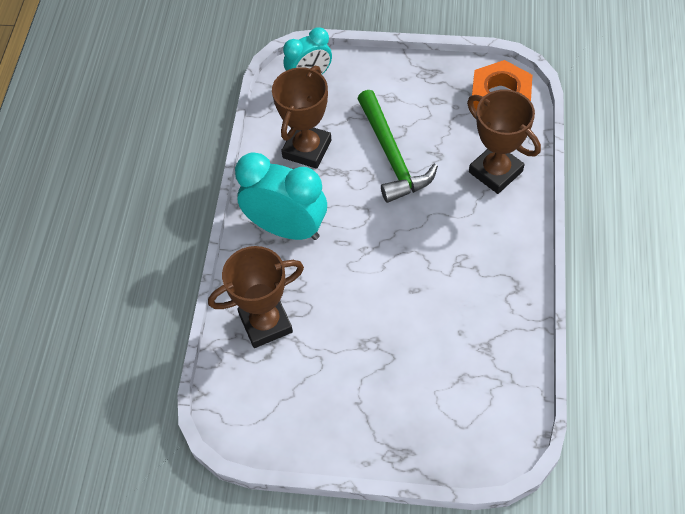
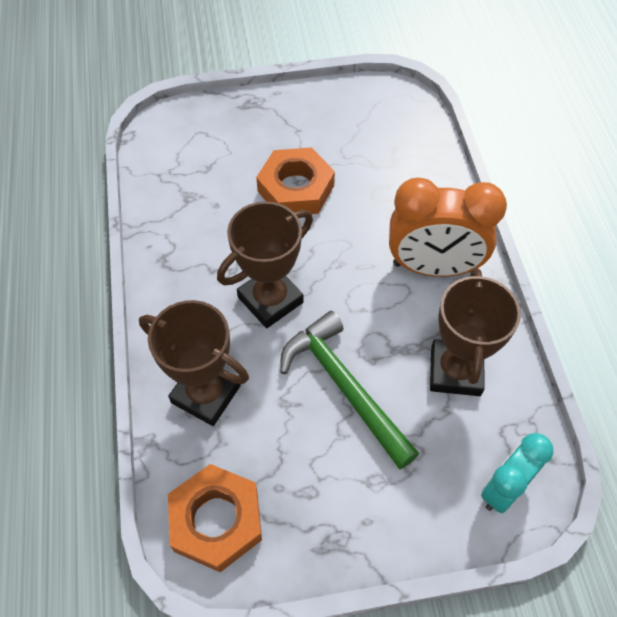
camera: 160 degrees right, 0 degrees up
brown trophy [208,246,304,348] -> brown trophy moved to [217,201,313,328]
turquoise clock [235,152,327,240] -> orange clock [389,178,507,277]
none -> orange nut [256,148,335,214]

